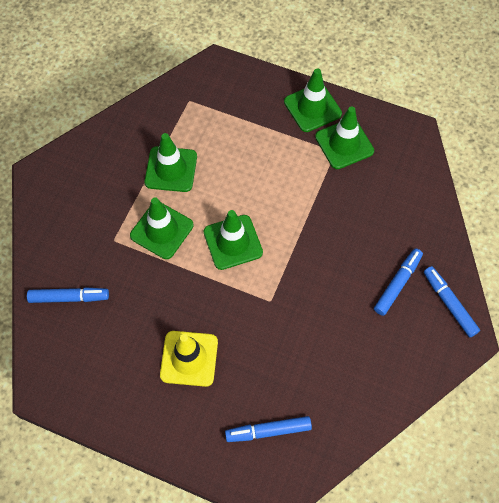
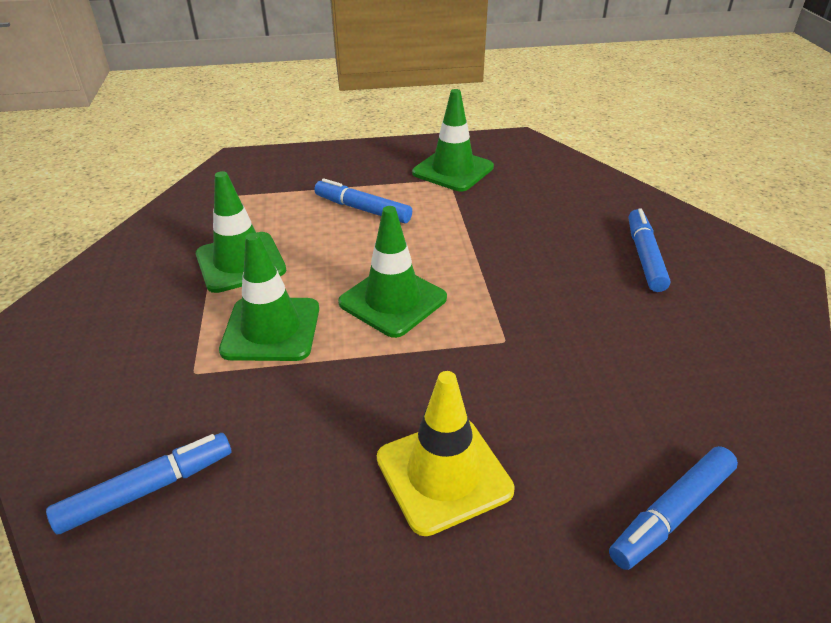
camera: 30 degrees left, 25 degrees down
green traffic cone [284,68,342,132] -> none
blue marker [424,266,480,337] -> blue marker moved to [314,178,412,223]

